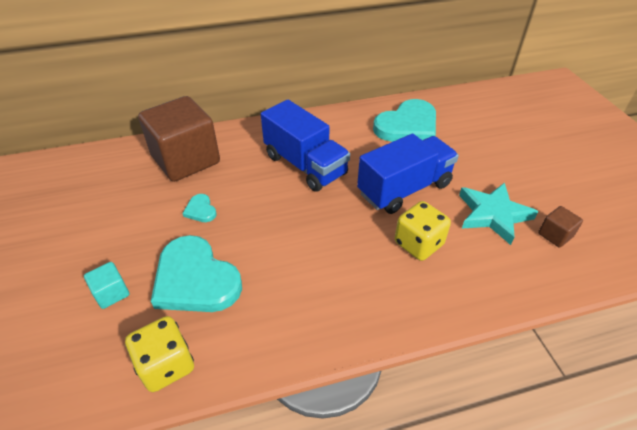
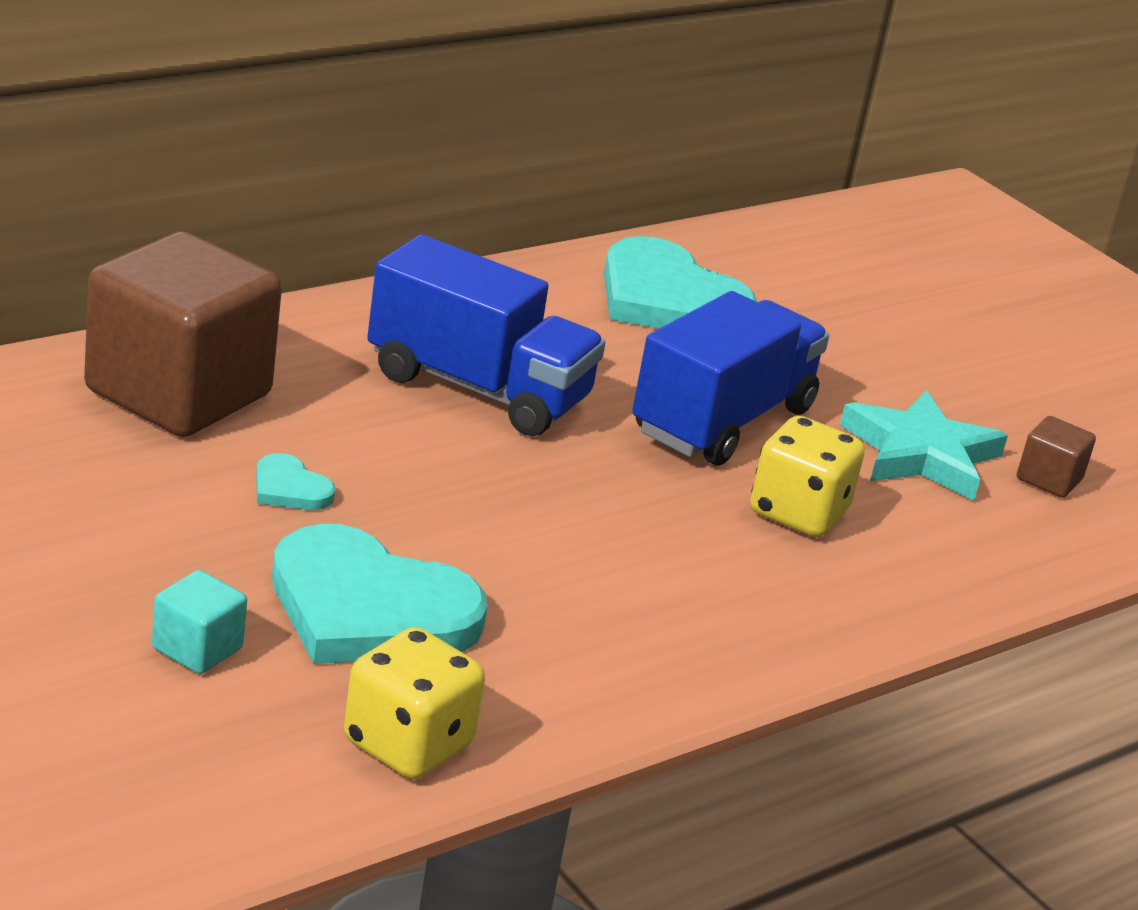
camera: 25 degrees left, 15 degrees down
turquoise heart [373,99,436,142] -> turquoise heart turned 105 degrees clockwise [604,236,758,328]

